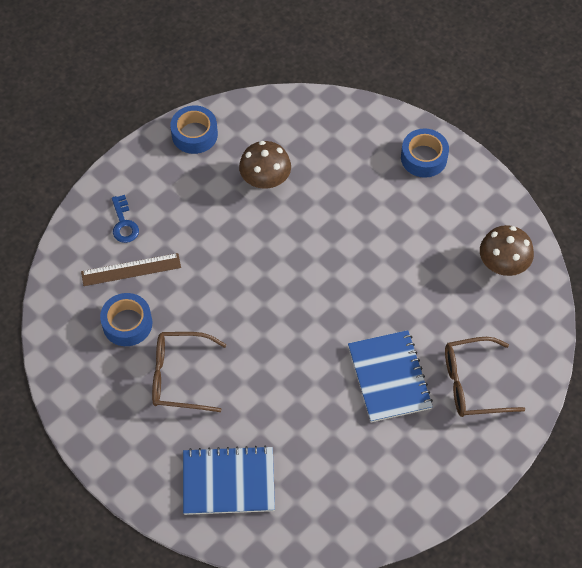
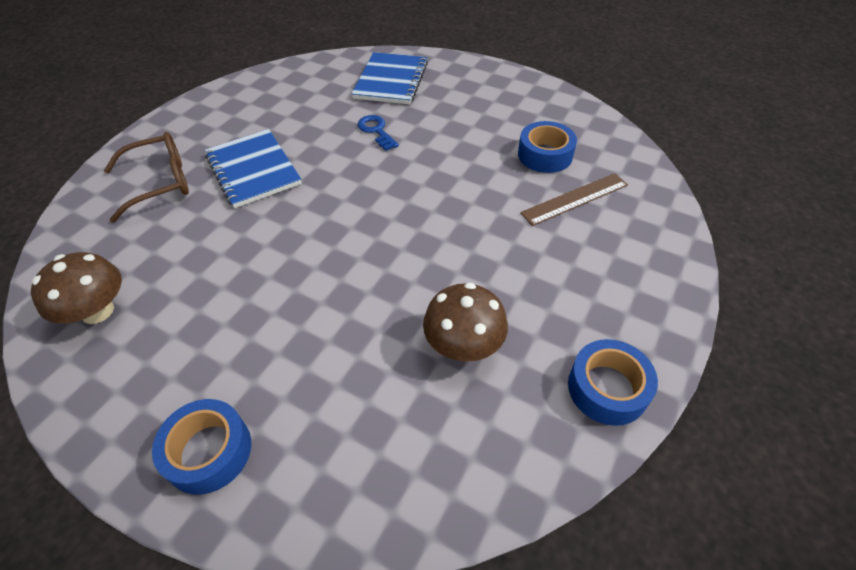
camera: 165 degrees right, 10 degrees down
blue key [112,195,139,243] -> blue key moved to [357,115,399,151]
brown glasses [152,332,227,412] -> none
blue notebook [183,445,275,515] -> blue notebook turned 60 degrees counterclockwise [352,52,428,104]

